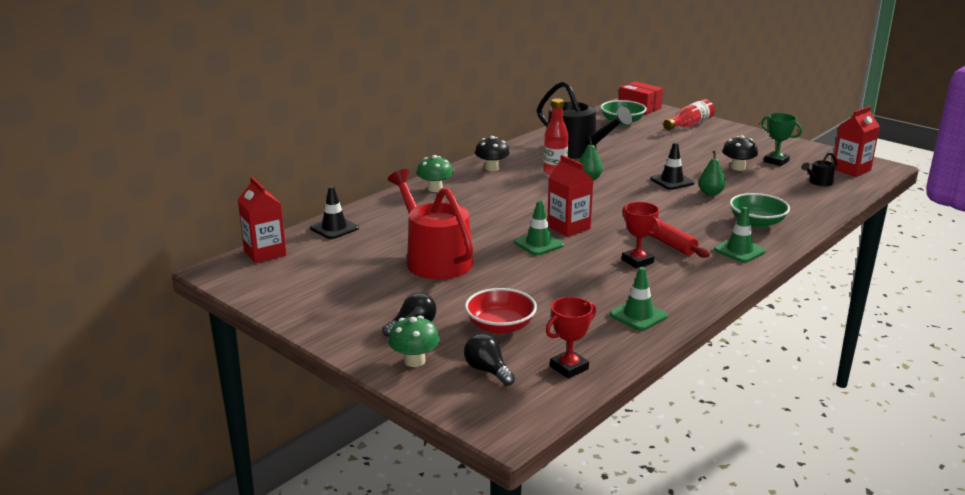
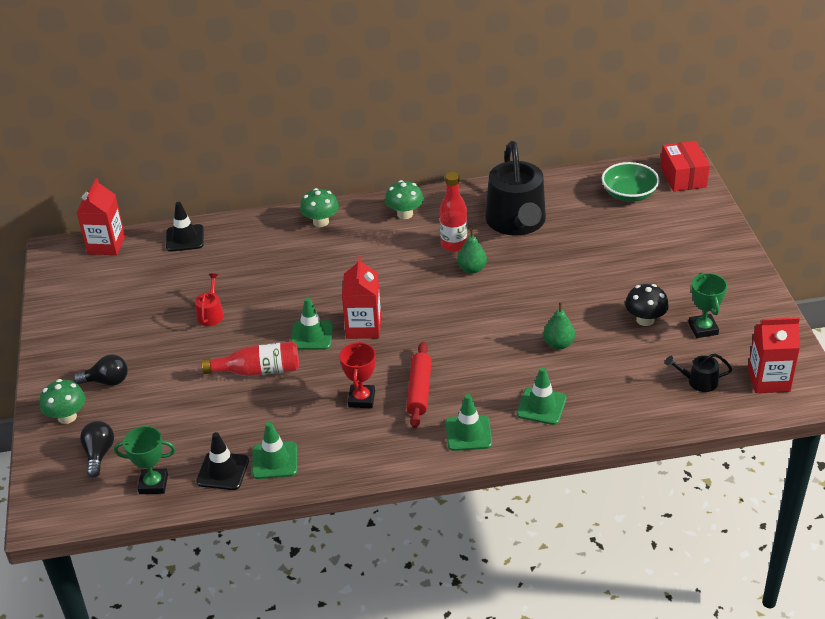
camera: 40 degrees right, 15 degrees up
red watering can [388,169,473,279] -> red watering can [195,273,224,326], size x0.42
red bowl [465,288,537,334] -> none
black mushroom [475,136,510,171] -> green mushroom [385,180,424,219]
red trophy [546,297,596,379] -> green trophy [114,426,176,494]
black traffic cone [650,142,694,190] -> black traffic cone moved to [196,432,249,490]
red bottle [663,99,715,130] -> red bottle moved to [202,342,299,376]
green bowl [729,193,790,228] -> green traffic cone [517,367,566,425]

